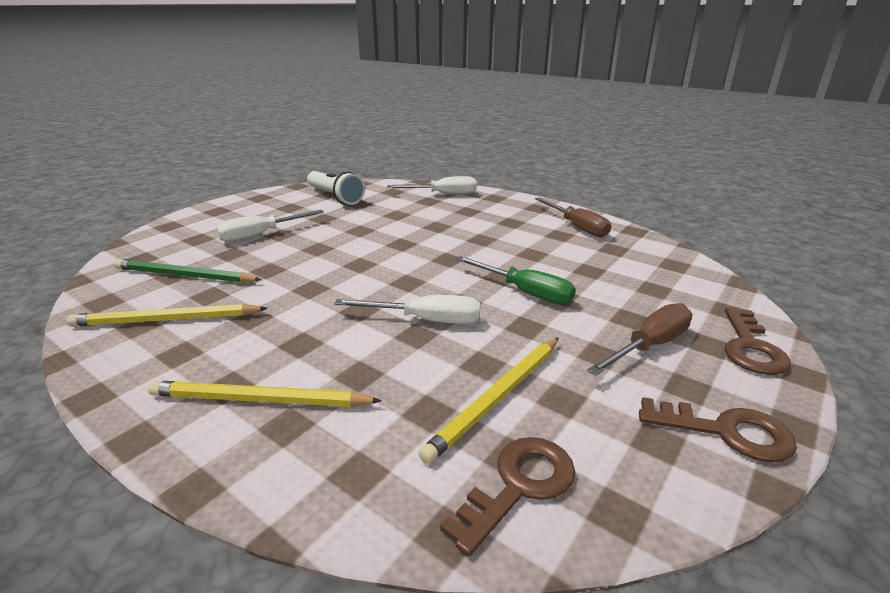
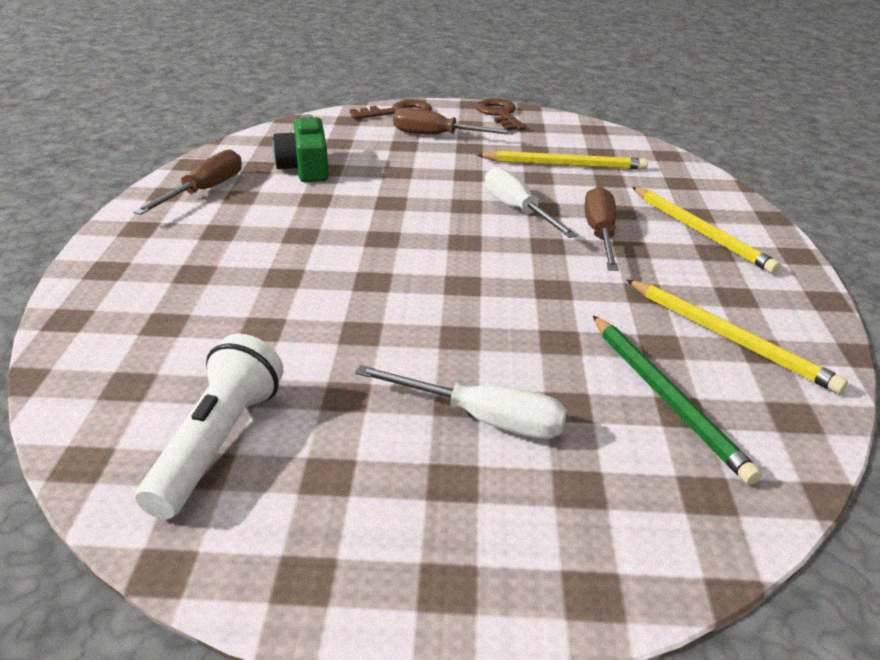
camera: 125 degrees left, 5 degrees up
white screwdriver [387,176,477,194] -> none
brown key [440,437,575,556] -> none
green screwdriver [456,256,576,305] -> none
none -> green camera [273,114,329,182]
none -> brown screwdriver [584,186,619,271]

